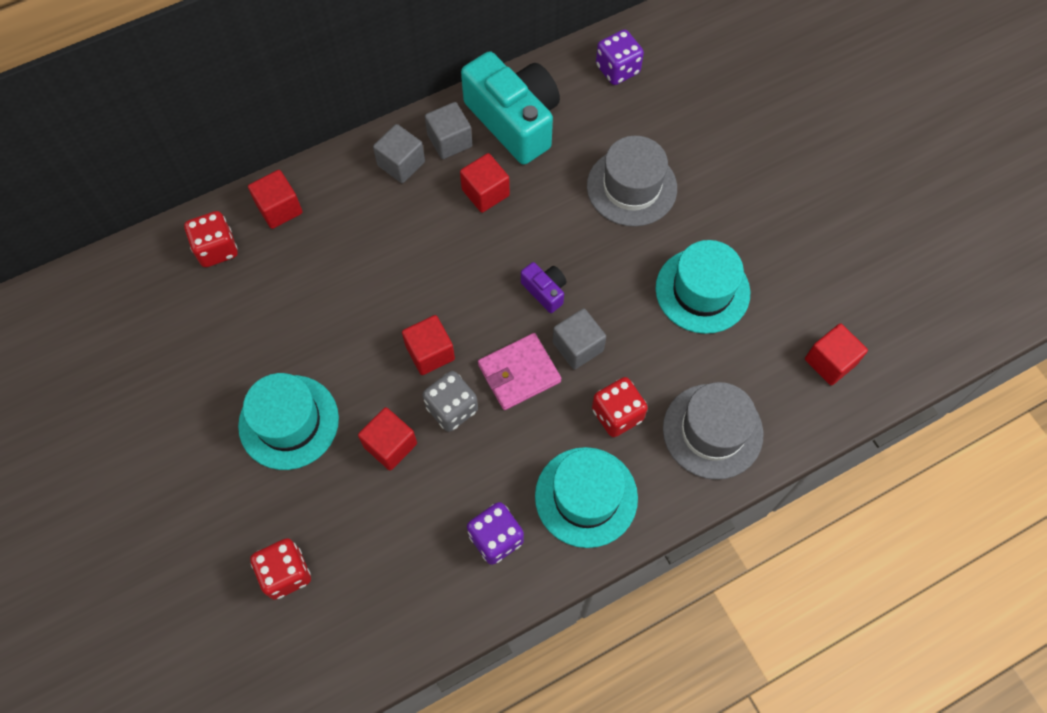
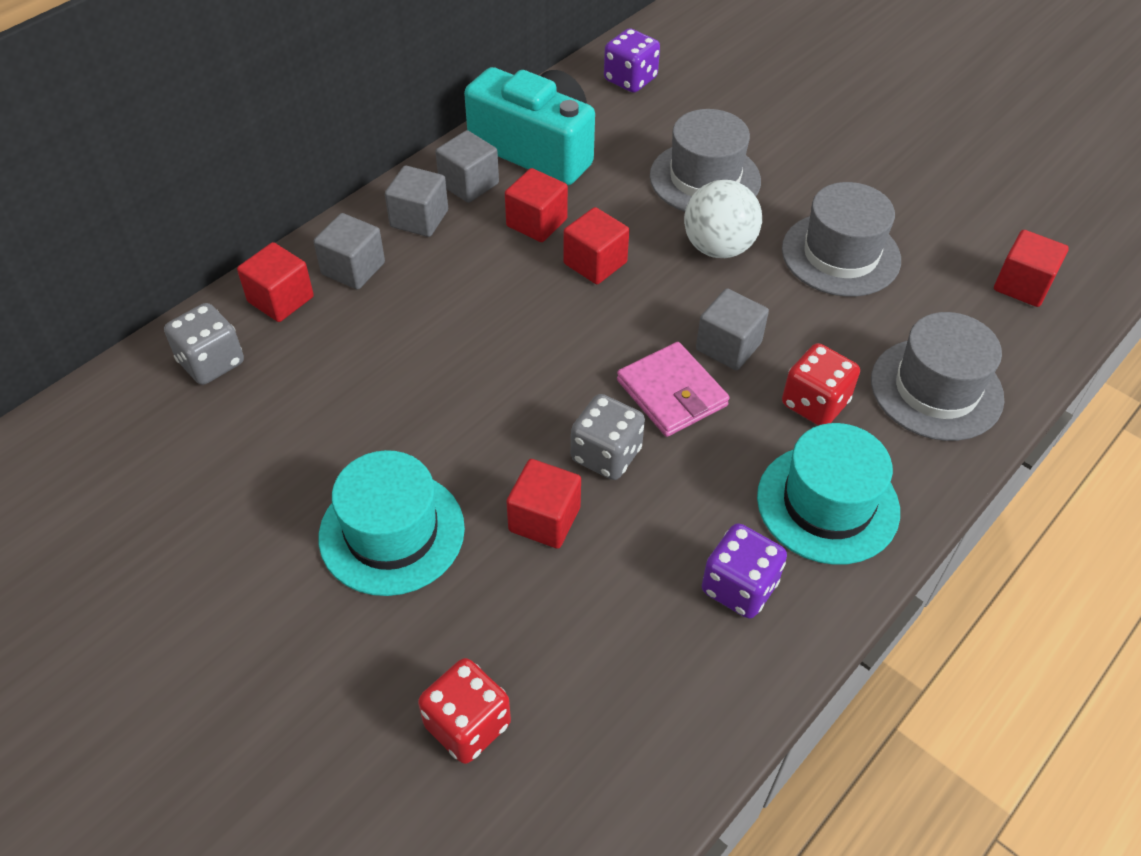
camera: 20 degrees left, 15 degrees down
red dice [184,211,238,267] -> grey dice [164,303,244,385]
red cube [402,315,455,375] -> red cube moved to [563,207,629,284]
pink wallet [478,333,561,410] -> pink wallet turned 75 degrees counterclockwise [617,342,730,437]
purple camera [521,262,566,313] -> none
turquoise hat [655,240,750,334] -> grey hat [782,182,901,297]
none -> grey cube [314,213,385,289]
none -> white ball [684,180,762,258]

